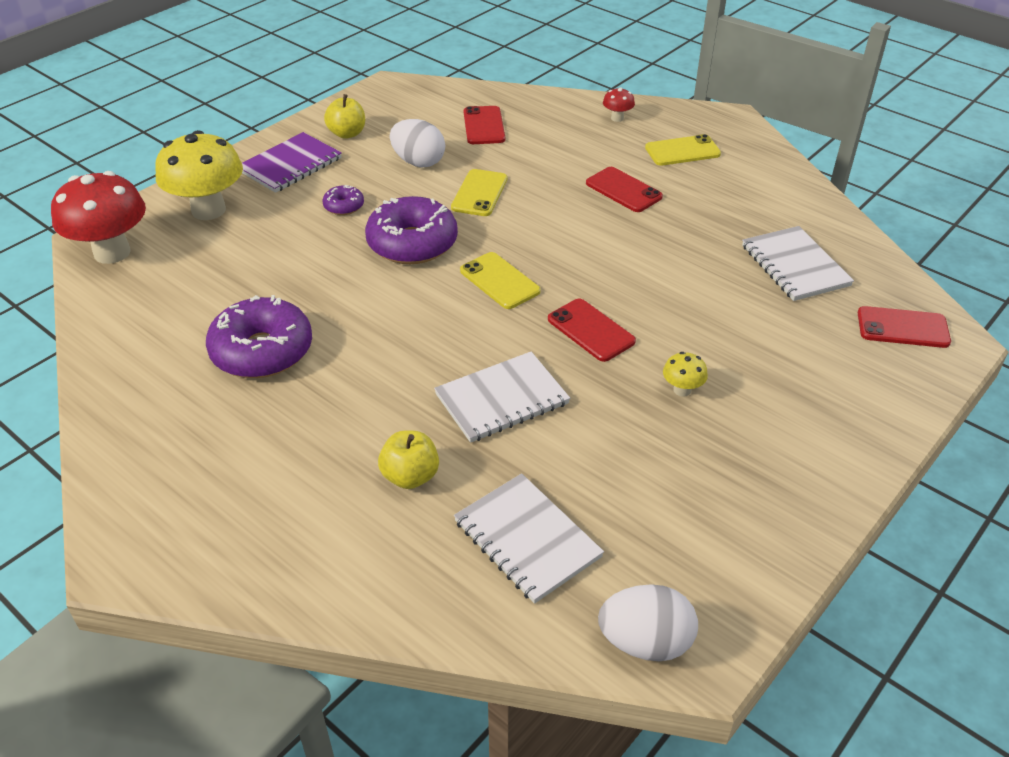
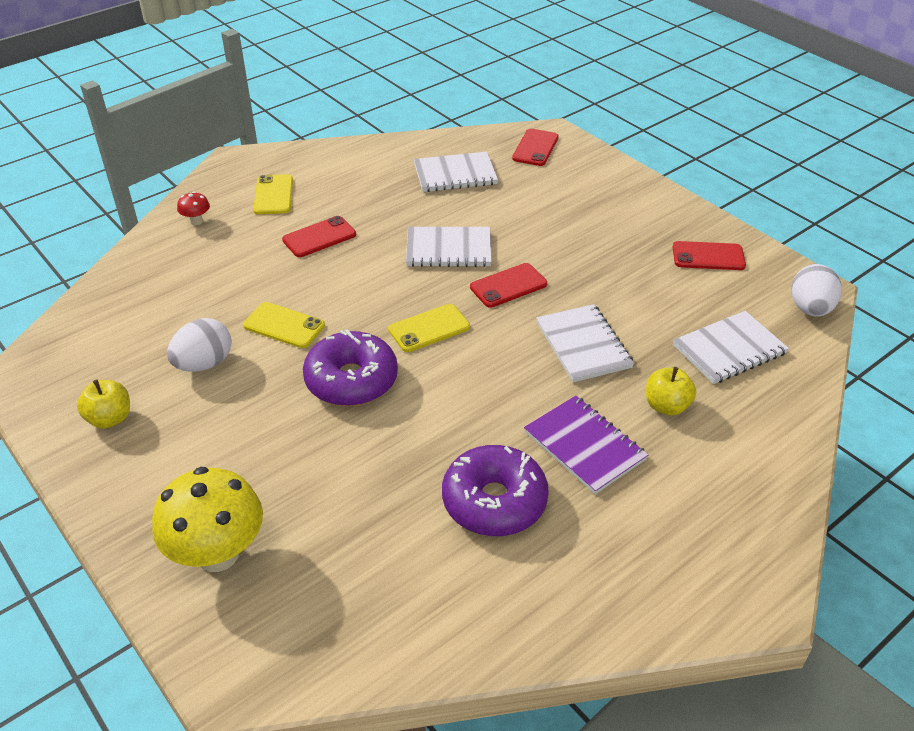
camera: 80 degrees left, 0 degrees up
red mushroom [51,171,146,264] -> none
purple notebook [242,132,342,193] -> purple notebook moved to [524,395,648,494]
purple donut [322,185,364,215] -> none
red phone [464,106,505,144] -> red phone moved to [673,241,746,270]
yellow mushroom [663,352,708,397] -> none
none -> white notebook [406,227,492,267]

